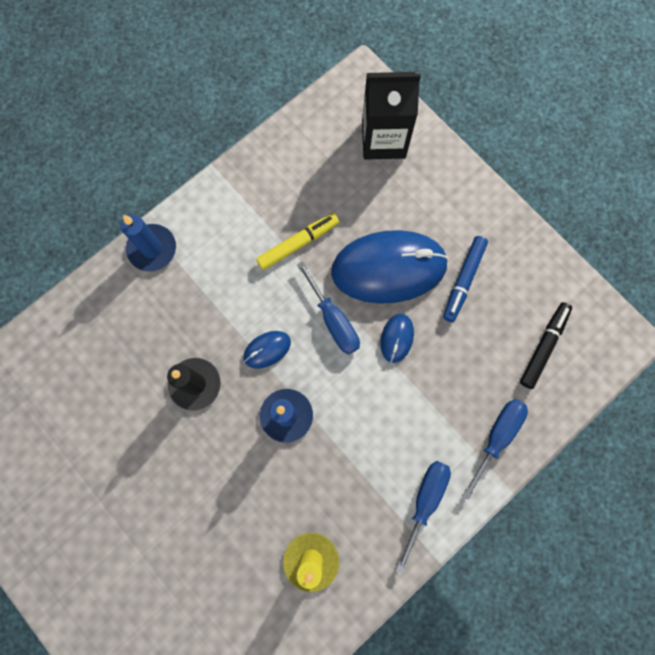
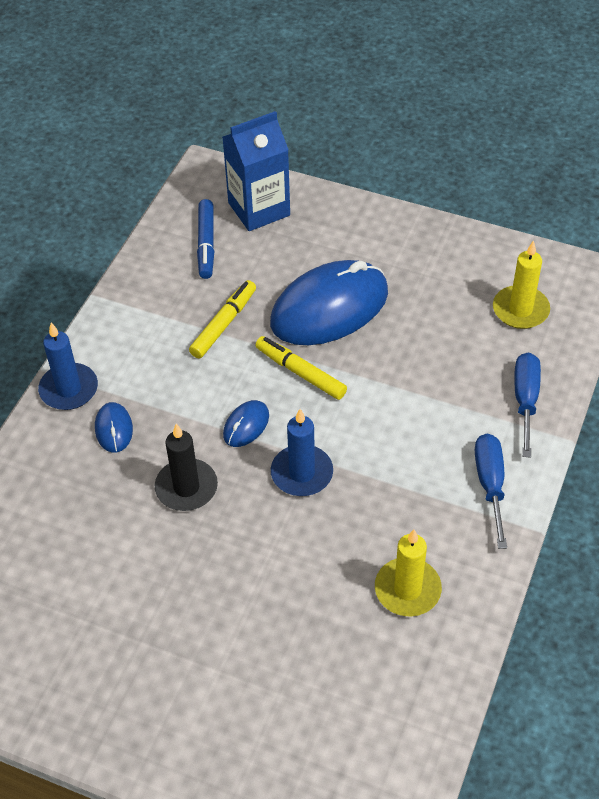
camera: 25 degrees left, 25 degrees down
blue screwdriver [297,261,360,354] -> yellow marker [255,336,347,400]
black carton [362,72,421,160] -> blue carton [222,111,290,231]
blue mouse [381,314,414,363] -> blue mouse moved to [95,402,133,453]
blue marker [443,236,488,322] -> blue marker moved to [197,199,215,279]
black marker [520,302,572,389] -> yellow candle [493,240,550,329]

